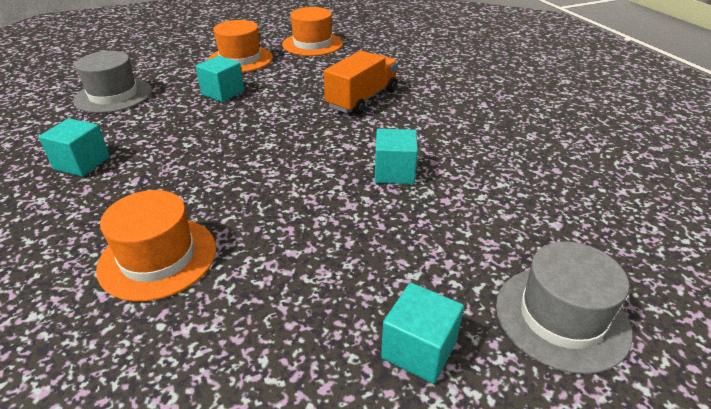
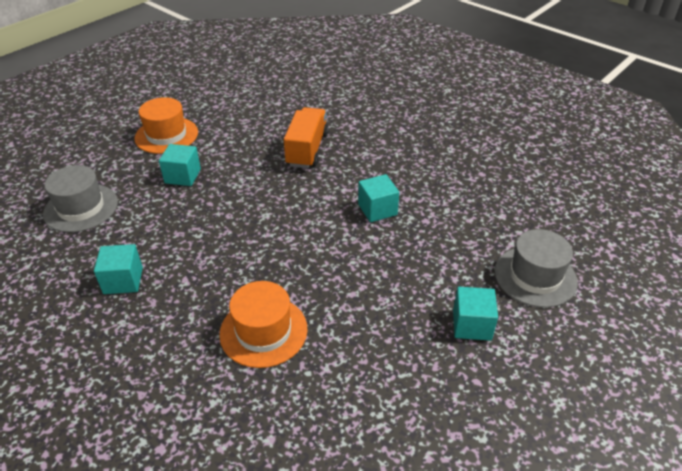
camera: 25 degrees left, 5 degrees up
orange hat [282,7,343,56] -> none

